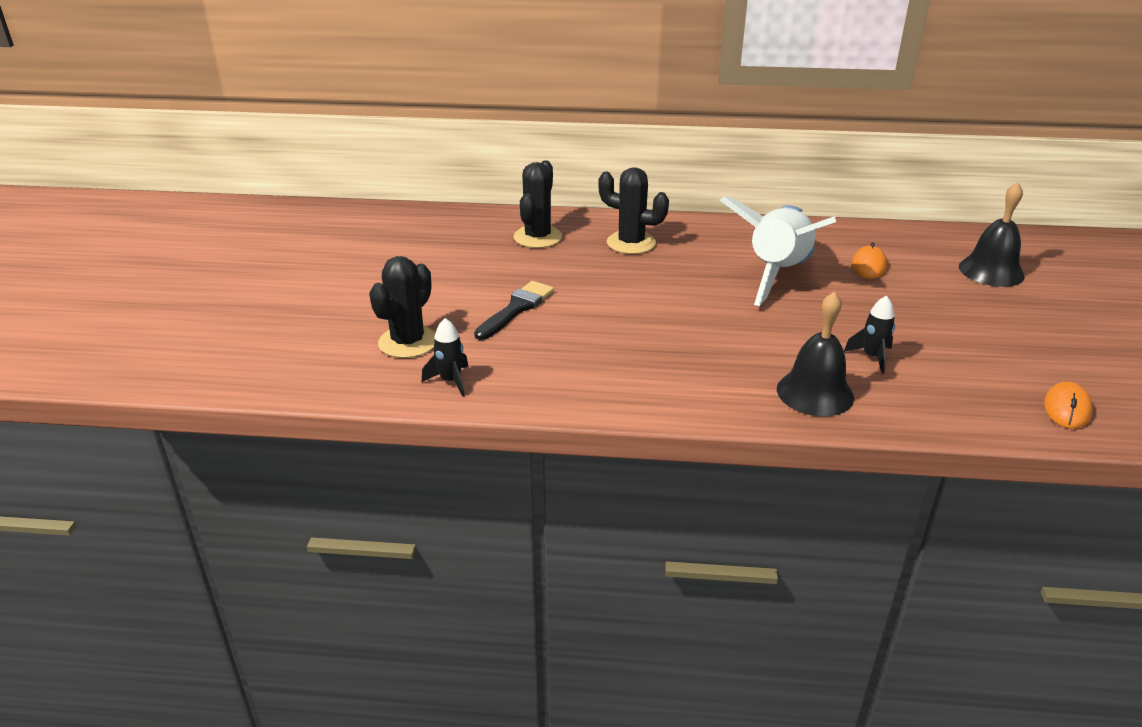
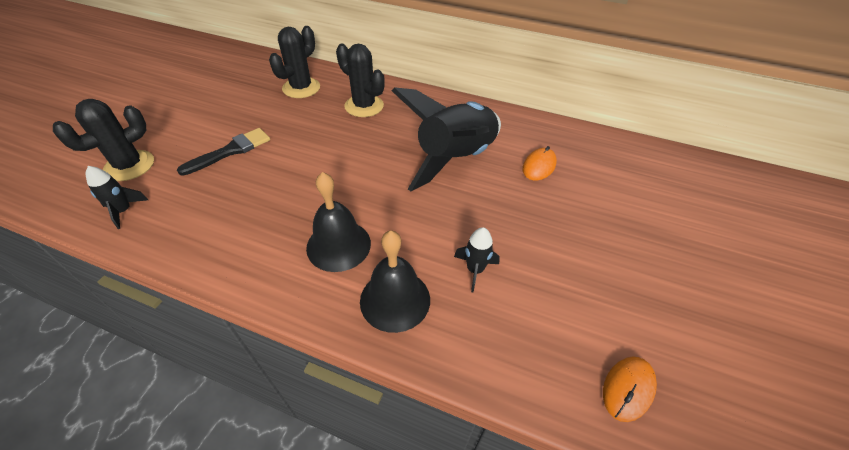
camera: 15 degrees right, 15 degrees up
white rocket [720,196,836,306] -> black rocket [392,87,501,191]
black bell [959,182,1025,287] -> black bell moved to [306,172,371,272]

